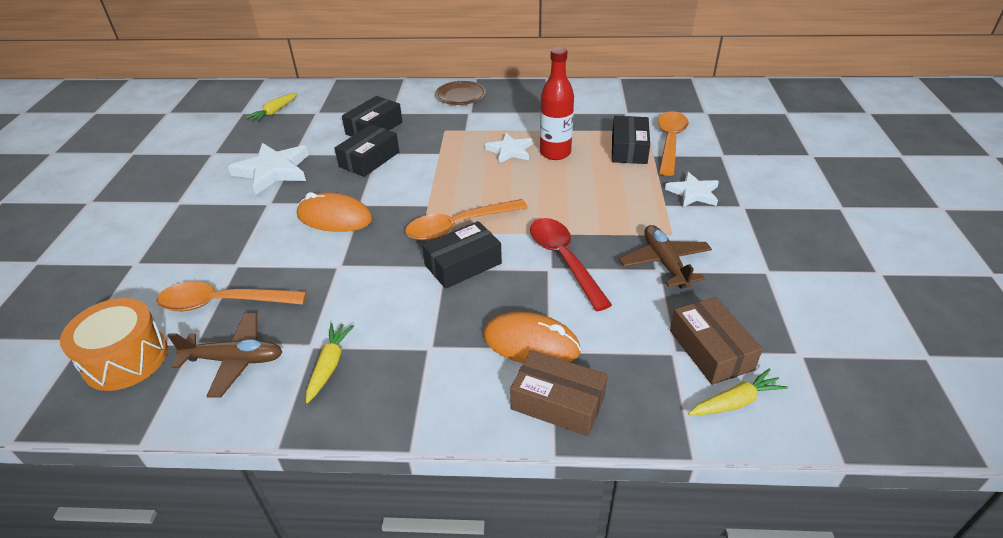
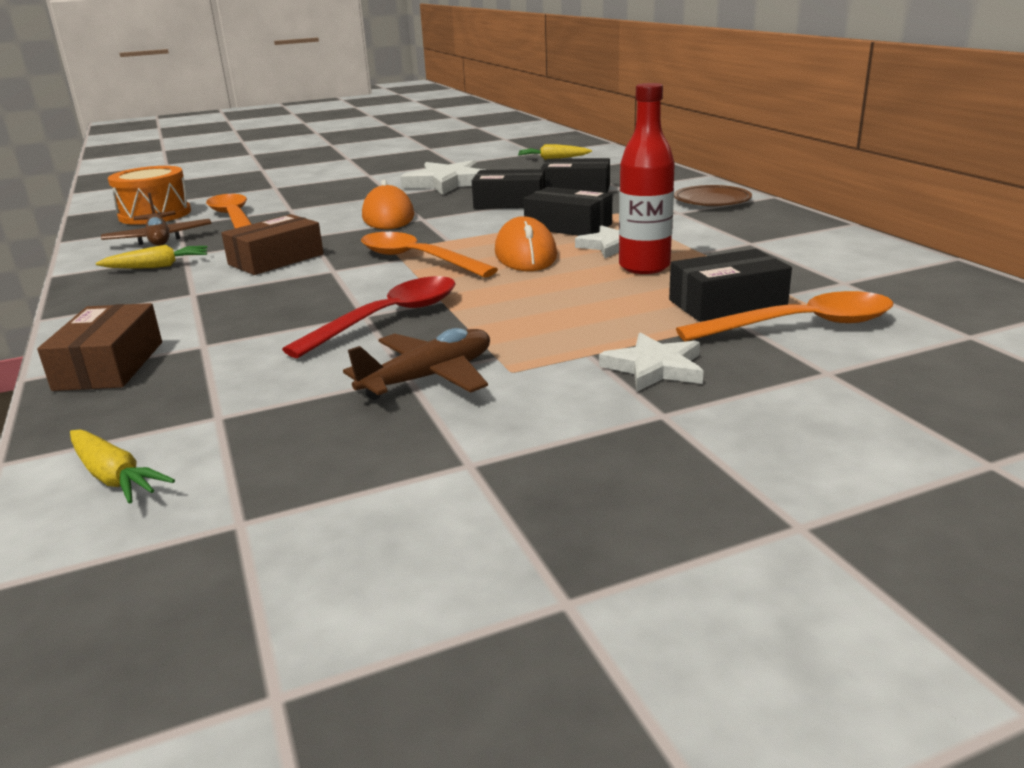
camera: 65 degrees right, 15 degrees down
black box [422,221,502,289] -> black box moved to [523,187,612,236]
orange mouse [483,312,581,363] -> orange mouse moved to [495,216,557,271]
brown box [670,297,763,385] -> brown box moved to [221,214,324,275]

